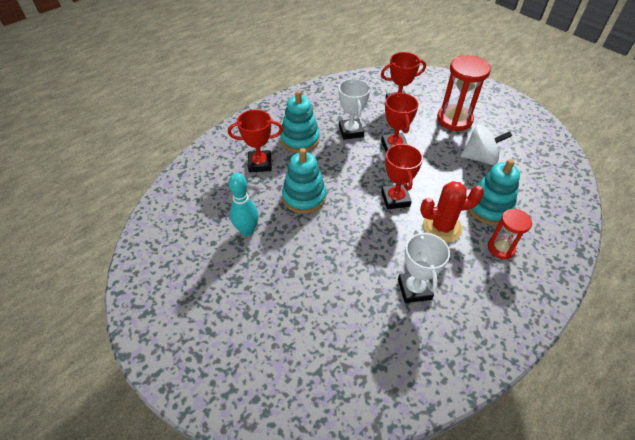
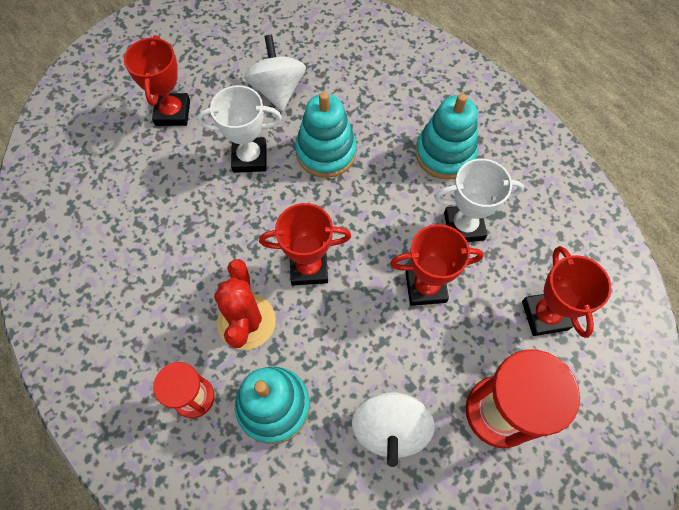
camera: 95 degrees right, 15 degrees up
red trophy [228,110,283,172] -> red trophy moved to [124,35,190,126]
turquoise bowling pin [229,173,259,236] -> white spinning top [244,35,306,112]
white trophy [398,229,450,303] -> white trophy moved to [197,85,282,173]

